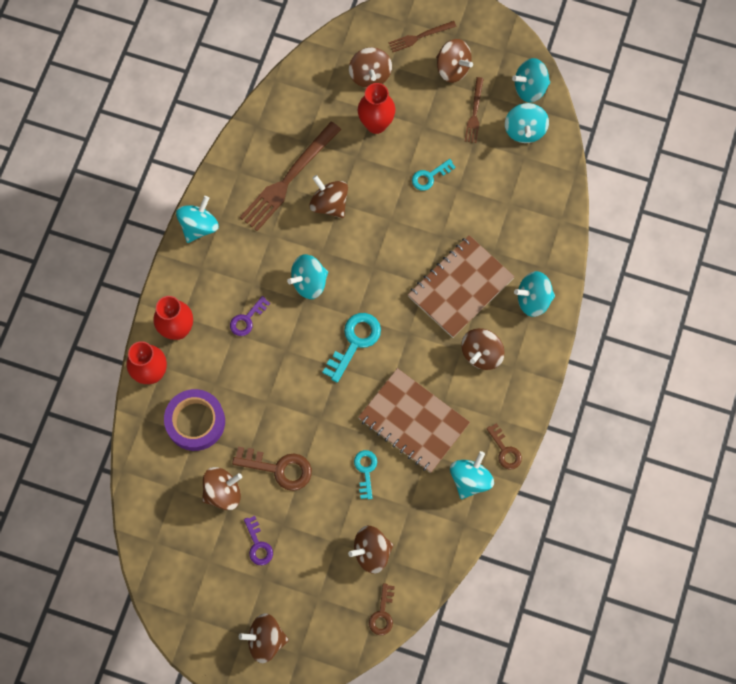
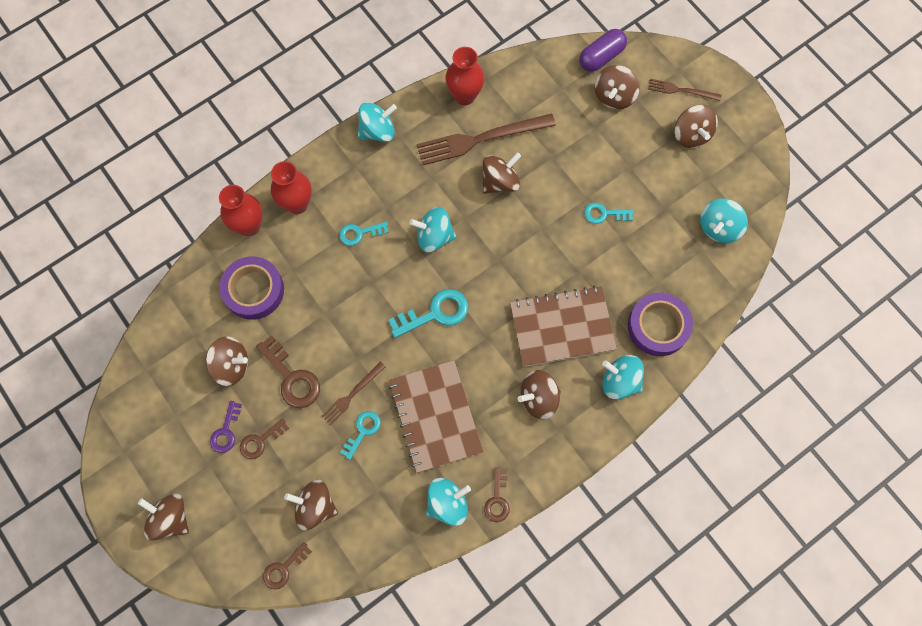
camera: 35 degrees right, 0 degrees up
purple key [230,296,270,336] -> turquoise key [339,222,389,246]
brown spinning top [309,175,348,218] -> brown spinning top turned 60 degrees clockwise [483,152,521,194]
red vase [358,83,395,134] -> red vase moved to [445,47,485,105]
brown fork [465,77,484,143] -> brown fork moved to [321,362,386,426]
turquoise spinning top [512,58,550,102] -> none
none -> brown key [240,418,289,459]
none -> purple capsule [579,29,627,72]
none -> purple tape [628,292,693,356]

